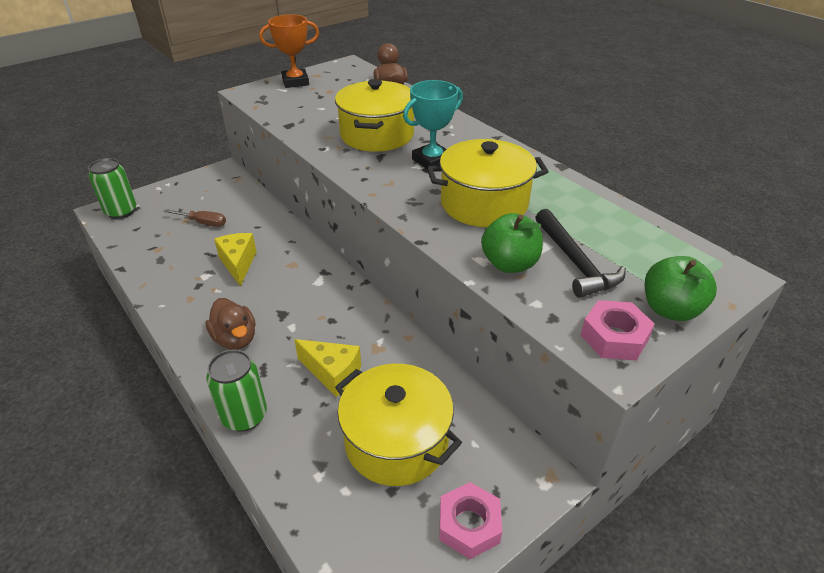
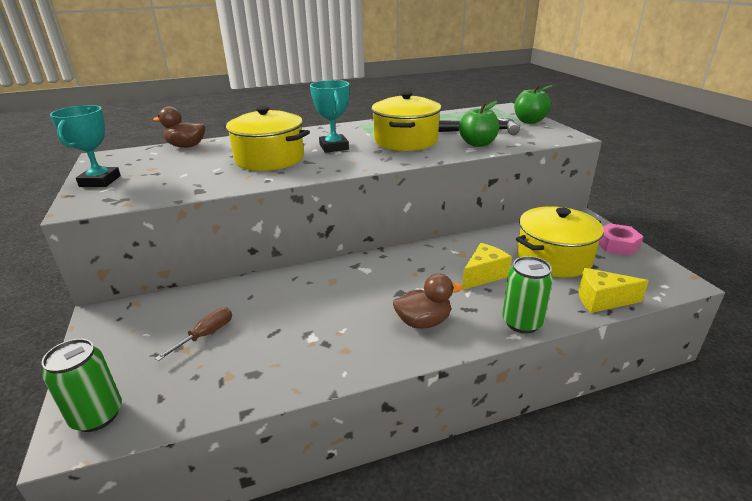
camera: 70 degrees left, 10 degrees down
yellow cheese [214,233,257,286] -> yellow cheese moved to [579,268,649,313]
orange trophy [259,14,319,88] -> turquoise trophy [50,105,121,187]
pink nut [581,300,655,361] -> none

